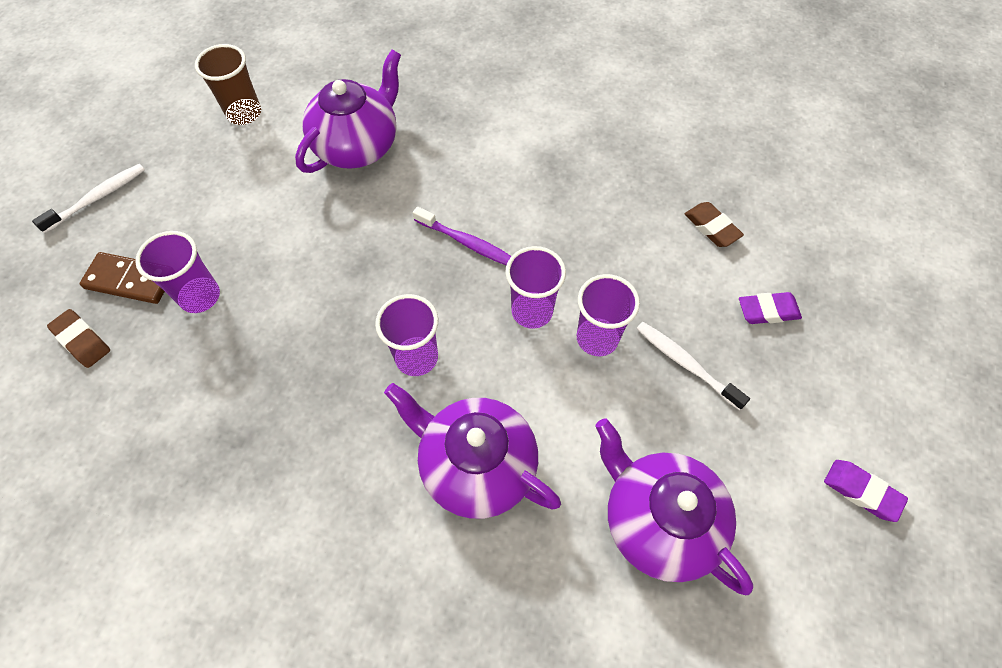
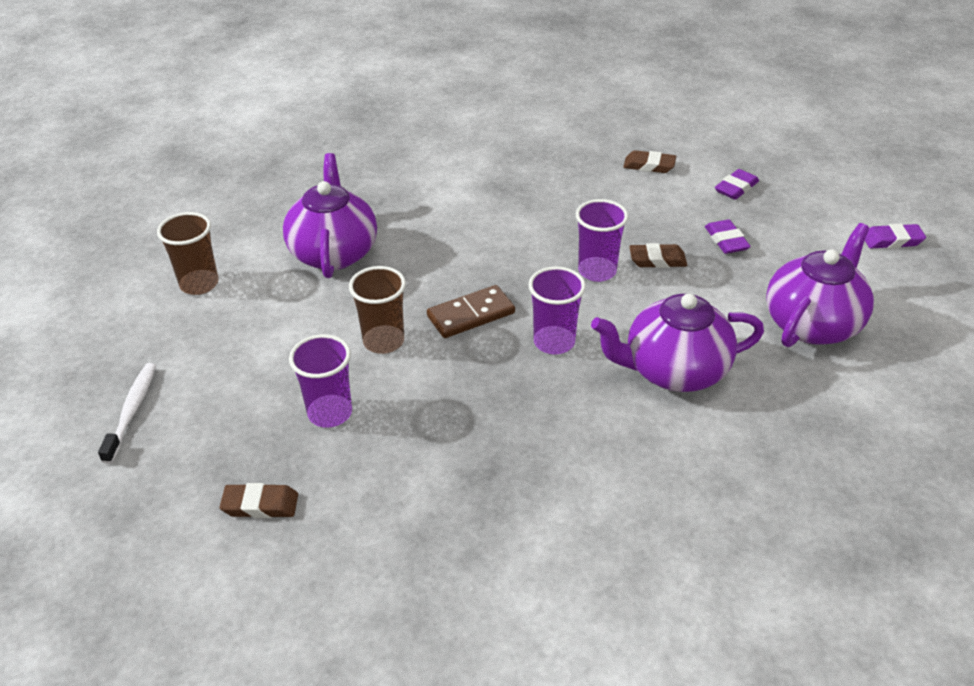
camera: 40 degrees left, 20 degrees down
brown domino [80,252,165,304] -> brown domino moved to [427,285,515,338]
purple toothbrush [413,207,511,265] -> none
purple cup [577,274,640,356] -> brown eraser [629,243,687,268]
purple teapot [595,418,753,595] -> purple teapot turned 120 degrees clockwise [766,223,874,347]
white toothbrush [636,322,750,410] -> purple eraser [705,219,751,254]
none -> brown cup [349,266,406,354]

